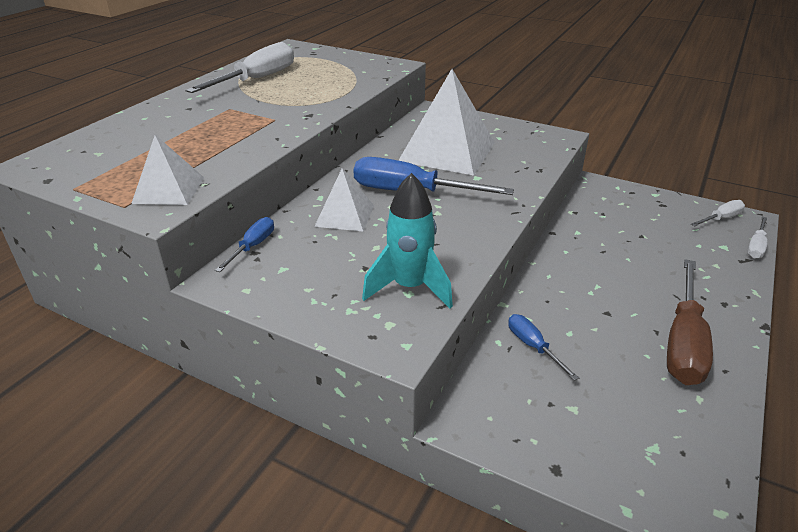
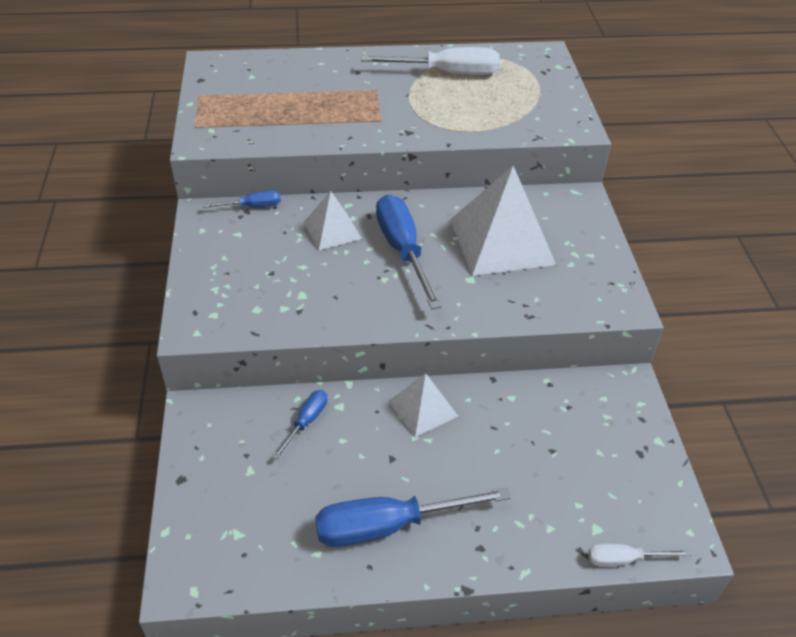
camera: 55 degrees right, 10 degrees up
white pyramid [131,135,204,205] -> white pyramid moved to [388,373,458,437]
turquoise rocket [362,173,453,308] -> none
brown screwdriver [667,259,713,385] -> blue screwdriver [315,488,510,547]
white screwdriver [691,200,745,226] -> none

